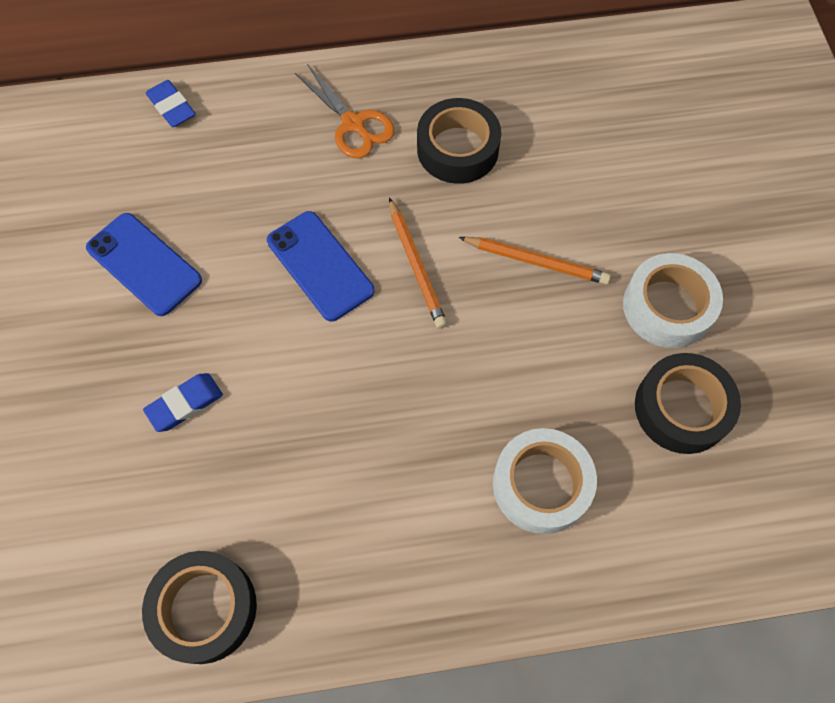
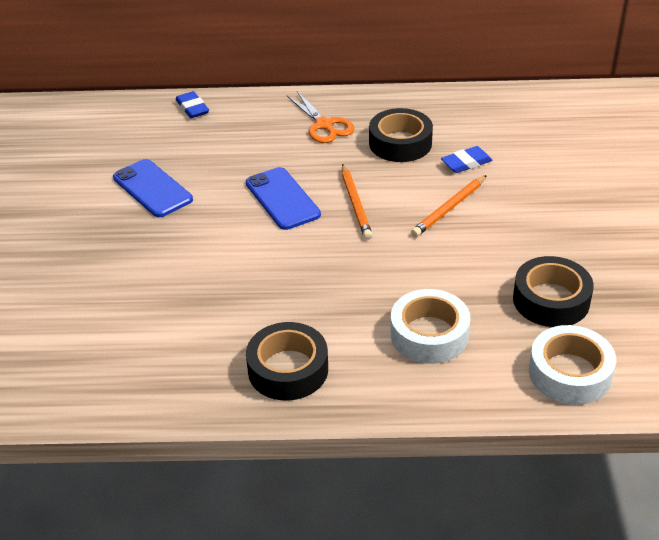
camera: 10 degrees right, 25 degrees down
black tape [142,551,257,664] -> black tape moved to [246,322,328,401]
blue eraser [143,373,223,432] -> blue eraser moved to [441,146,493,173]
orange pencil [459,237,611,285] -> orange pencil turned 105 degrees clockwise [411,175,487,237]
white tape [623,253,723,348] -> white tape moved to [529,325,616,405]

